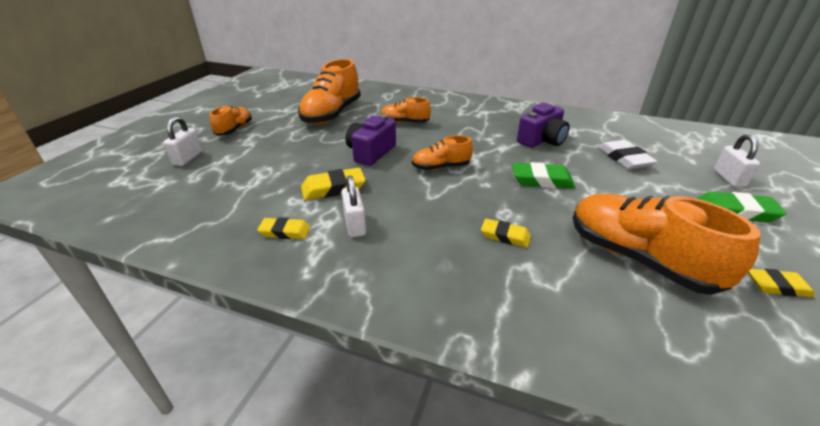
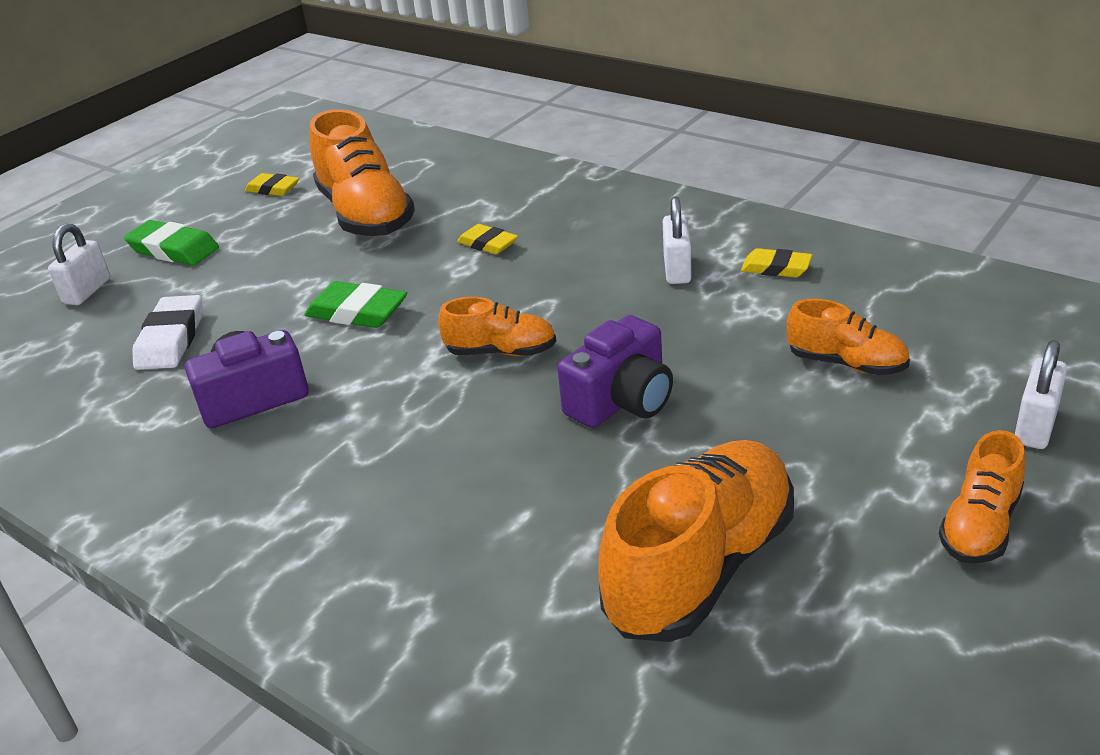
camera: 160 degrees left, 0 degrees up
yellow eraser [301,168,366,200] -> none
orange shoe [381,97,431,123] -> orange shoe moved to [787,299,910,375]

